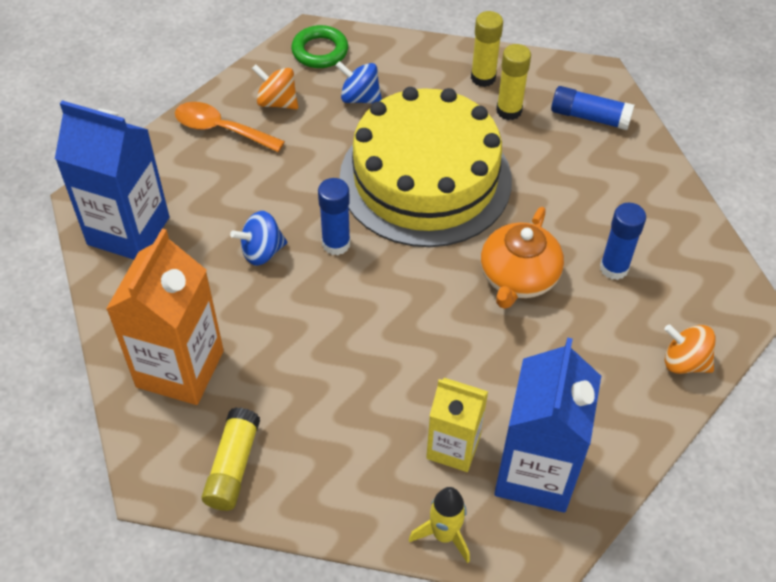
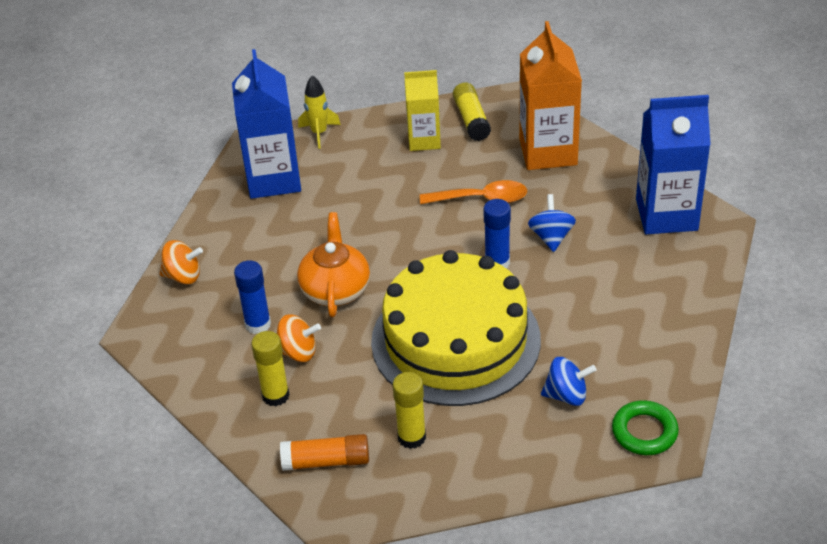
camera: 160 degrees right, 10 degrees down
orange spoon [175,102,285,152] -> orange spoon moved to [420,180,527,204]
blue spinning top [230,211,287,266] -> blue spinning top turned 45 degrees counterclockwise [528,194,576,252]
orange spinning top [252,64,298,109] -> orange spinning top moved to [277,314,321,362]
yellow carton [426,378,488,472] -> yellow carton moved to [404,70,441,151]
yellow glue stick [471,11,503,87] -> yellow glue stick moved to [251,331,290,406]
blue glue stick [551,86,634,130] -> orange glue stick [280,434,369,471]

